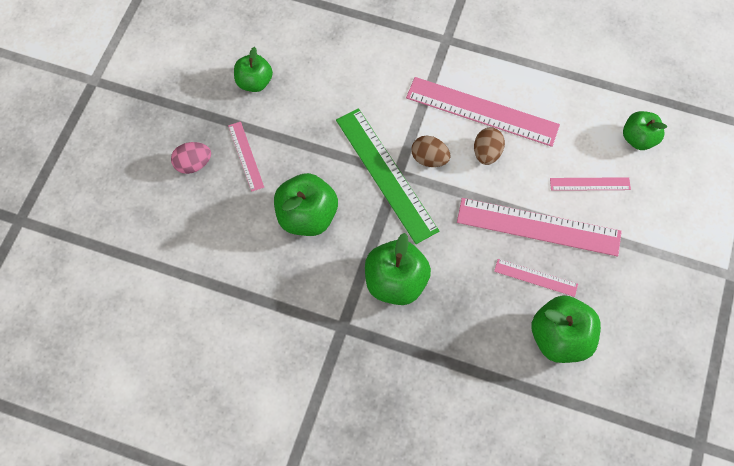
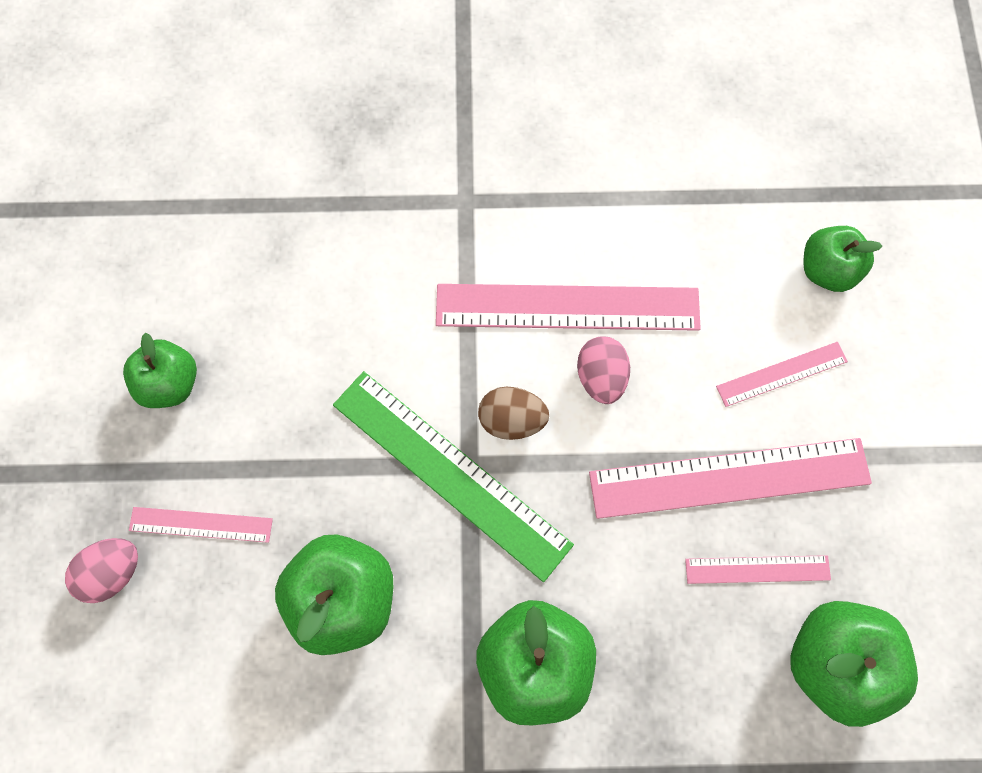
camera: 20 degrees left, 5 degrees up
pink ruler [228,121,264,192] -> pink ruler turned 45 degrees counterclockwise [129,507,273,543]
brown egg [474,127,505,165] -> pink egg [577,336,630,404]

